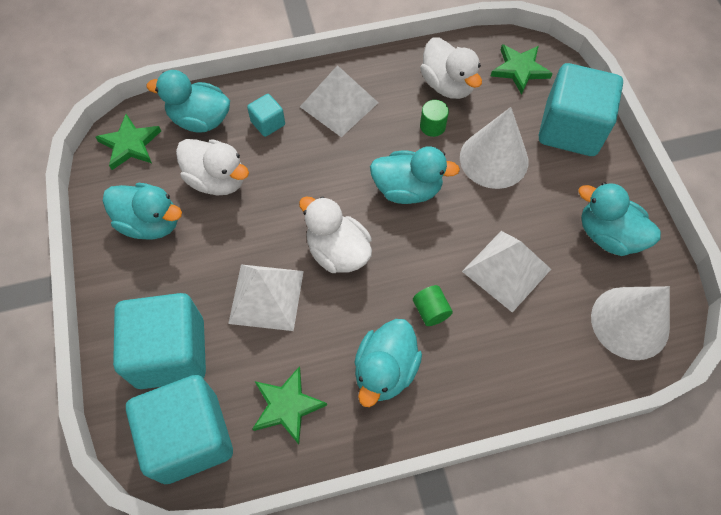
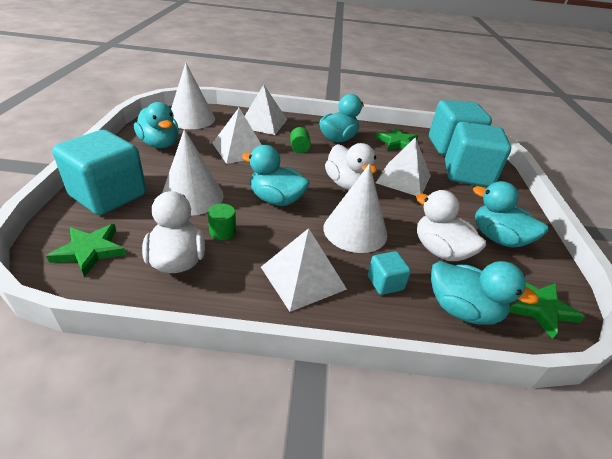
camera: 165 degrees left, 25 degrees down
none -> white pyramid [245,85,287,135]
none -> white cone [323,164,387,253]

